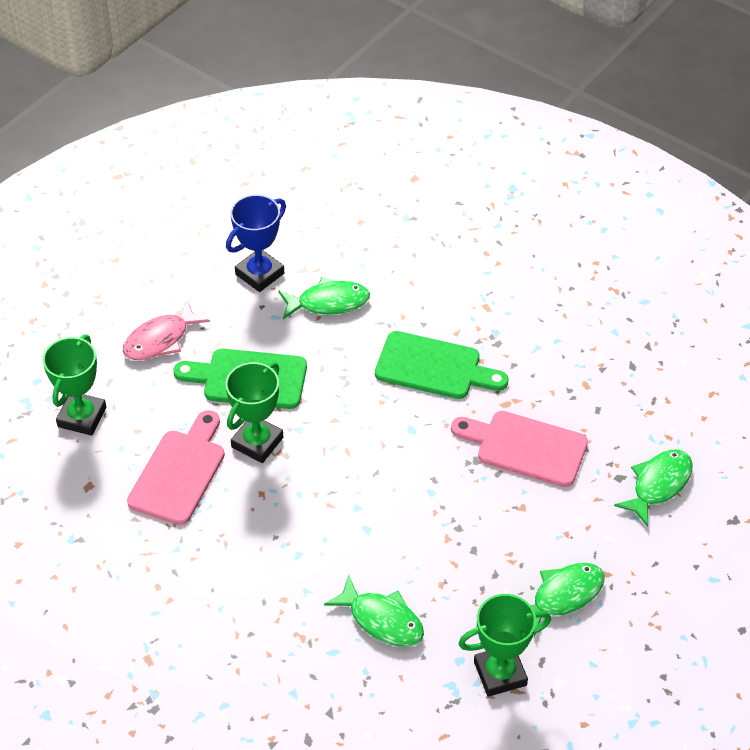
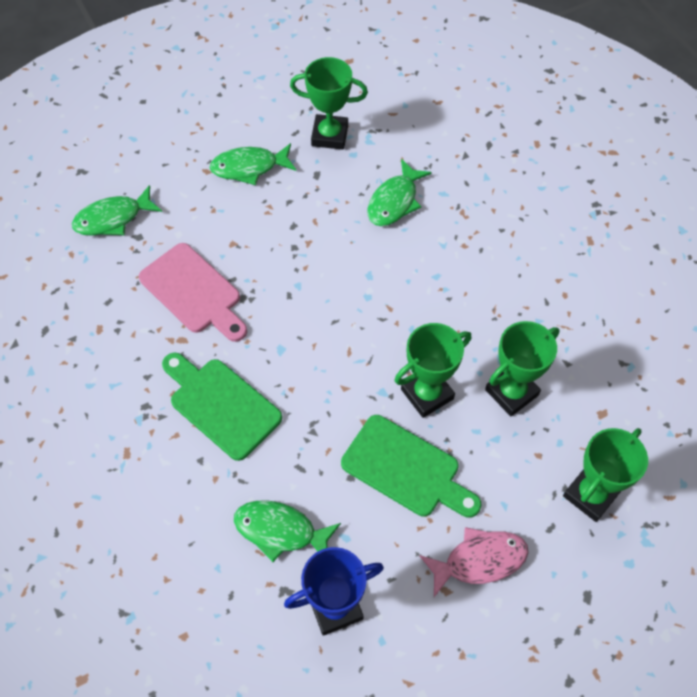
camera: 155 degrees left, 10 degrees up
pink cutting board [127,410,225,525] -> green trophy [485,321,560,416]
green fish [324,575,424,647] -> green fish turned 120 degrees counterclockwise [368,159,432,226]

